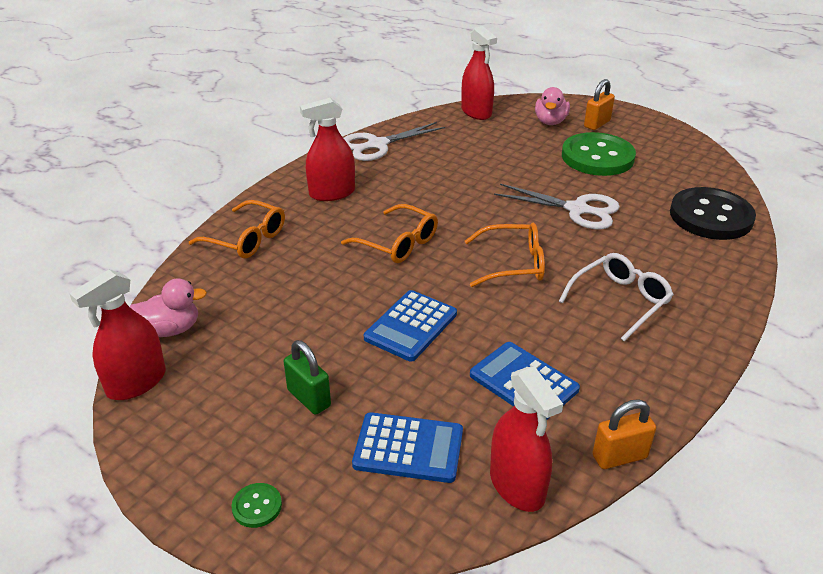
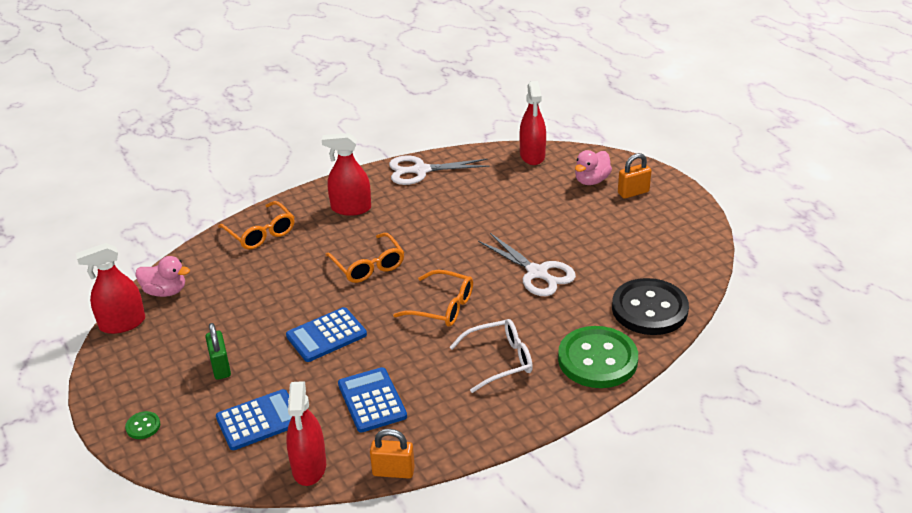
camera: 25 degrees right, 0 degrees up
blue calculator [352,412,463,483] -> blue calculator turned 60 degrees counterclockwise [216,389,292,450]
green button [562,132,636,176] -> green button moved to [558,326,638,388]

